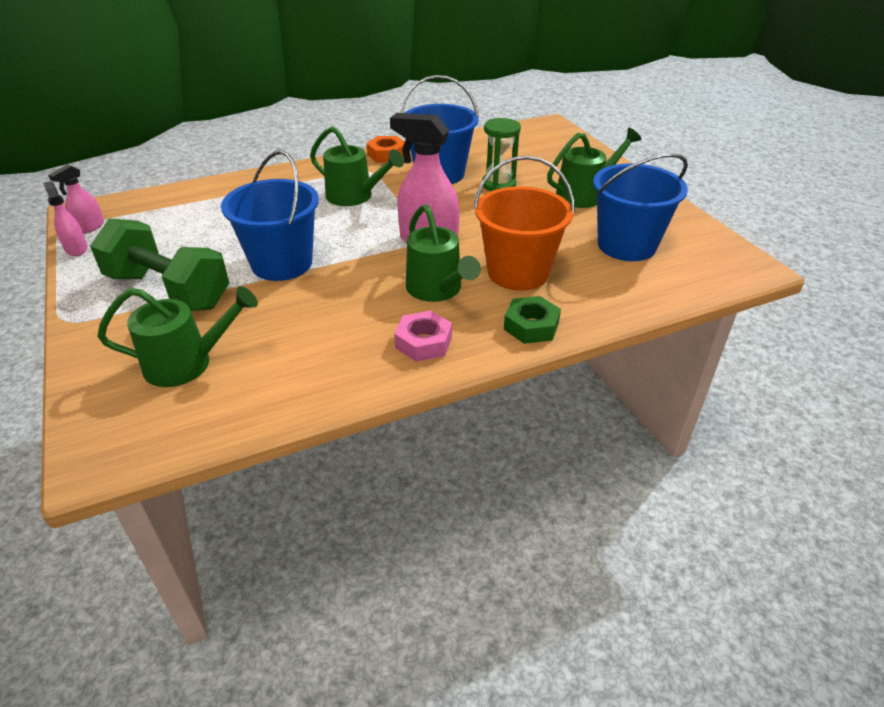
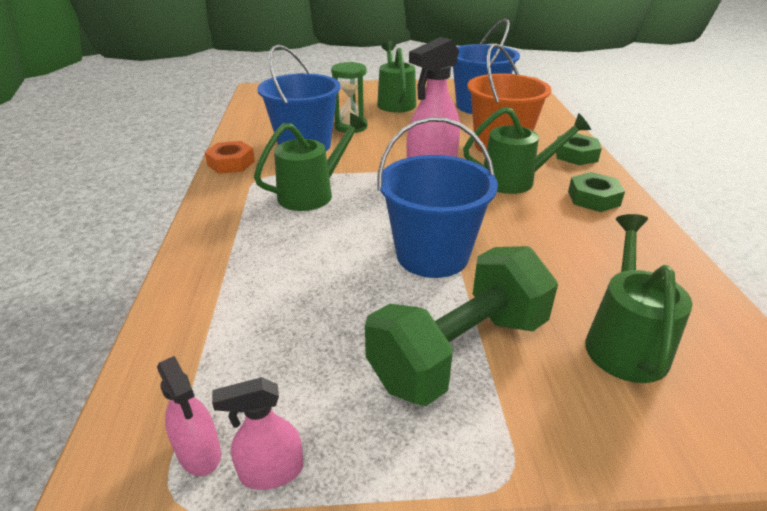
camera: 70 degrees left, 5 degrees down
pink nut [394,311,452,362] -> green nut [568,172,625,212]

